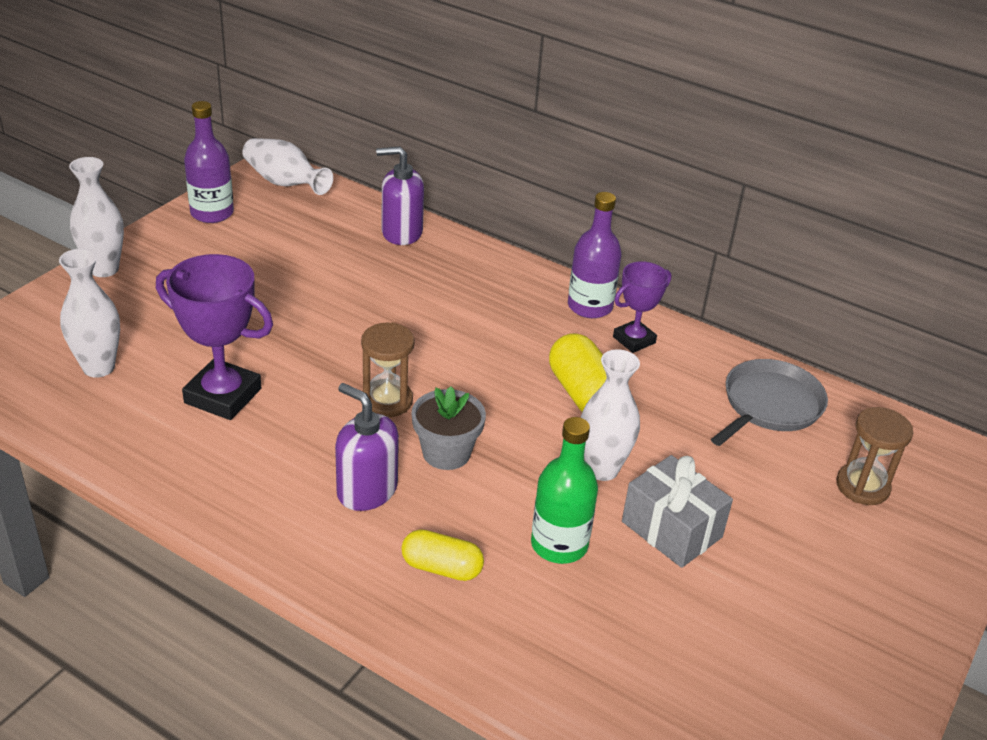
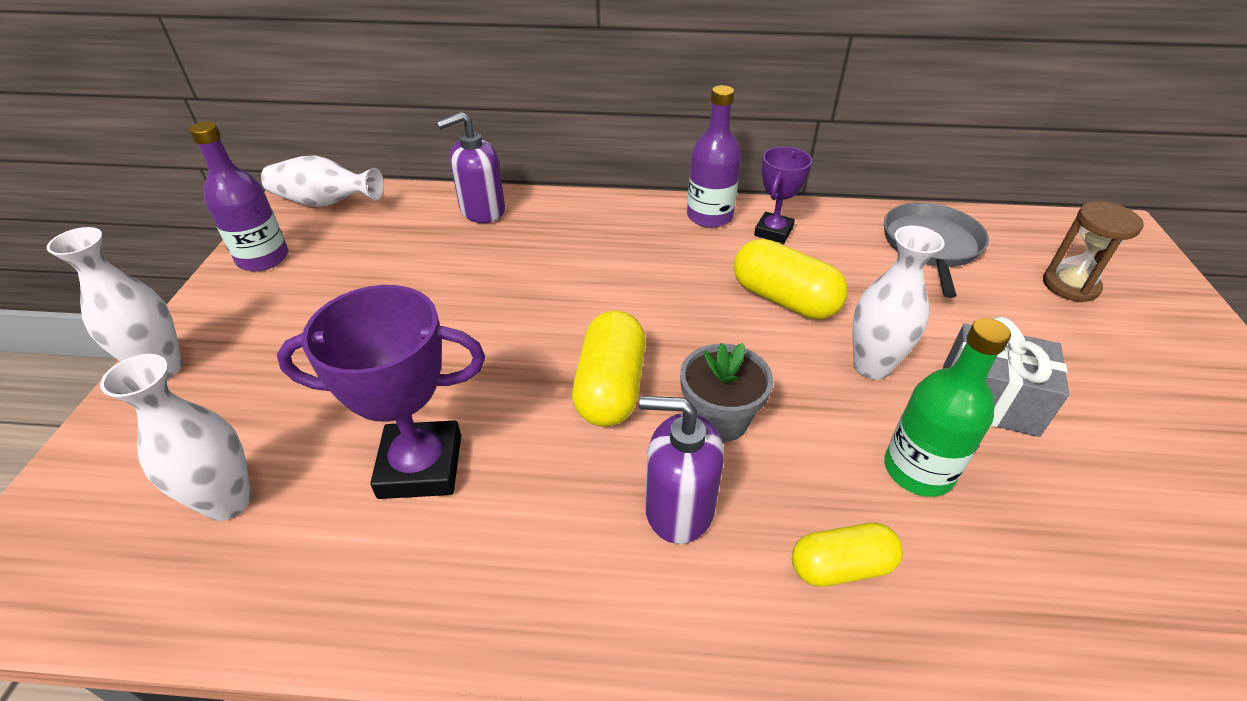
camera: 25 degrees left, 5 degrees up
brown hourglass [361,322,415,417] -> yellow capsule [572,311,646,427]

